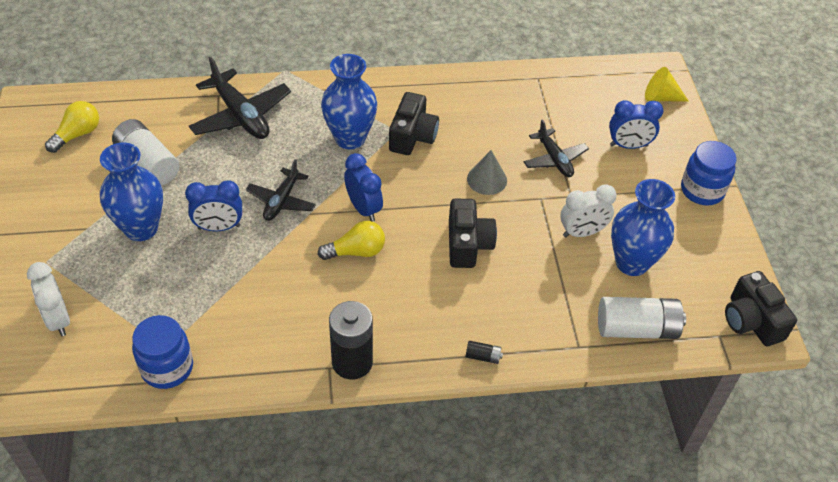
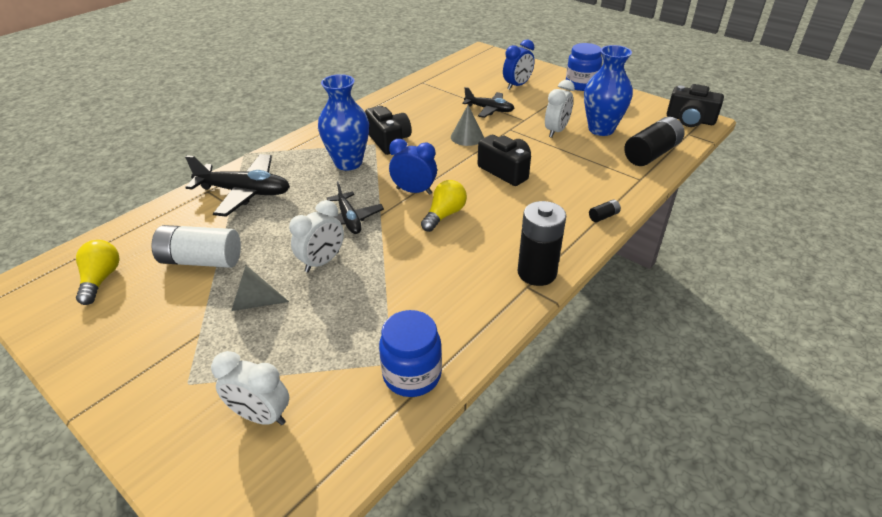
camera: 40 degrees left, 10 degrees down
blue vase [100,143,163,241] -> grey cone [231,265,289,311]
blue clock [185,180,242,231] -> white clock [289,200,344,272]
white battery [598,297,686,339] -> black battery [624,117,685,166]
yellow cone [645,67,689,102] -> none

